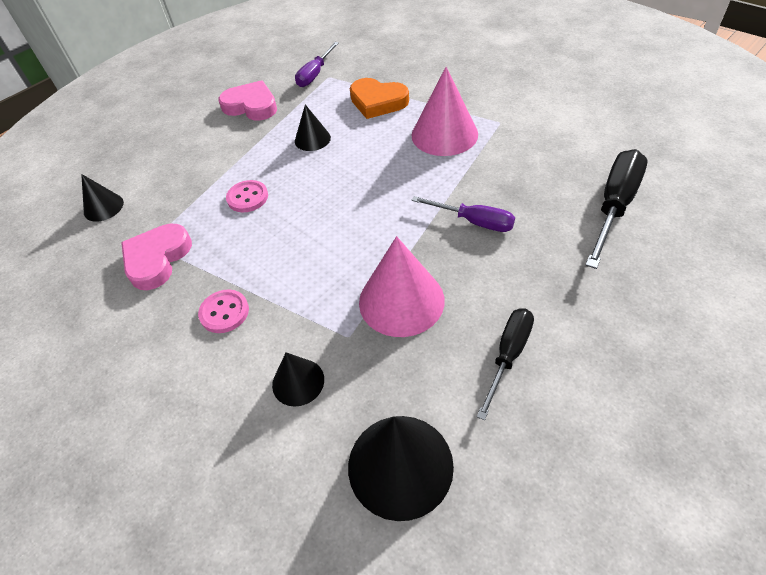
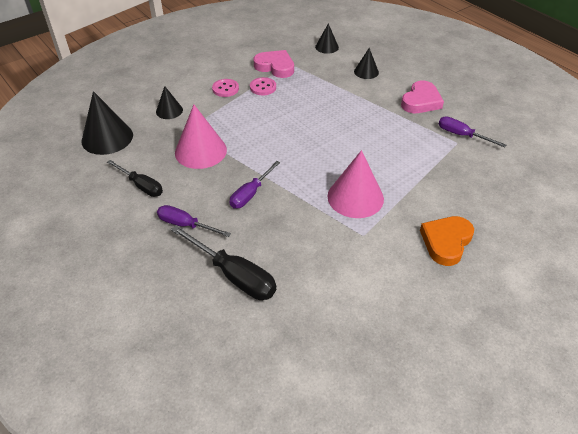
camera: 95 degrees right, 5 degrees down
pink button [226,180,268,212] -> pink button moved to [250,77,276,95]
black cone [295,104,331,151] -> black cone moved to [354,48,379,79]
orange heart [350,78,409,119] -> orange heart moved to [420,216,474,266]
none -> purple screwdriver [157,205,231,237]

